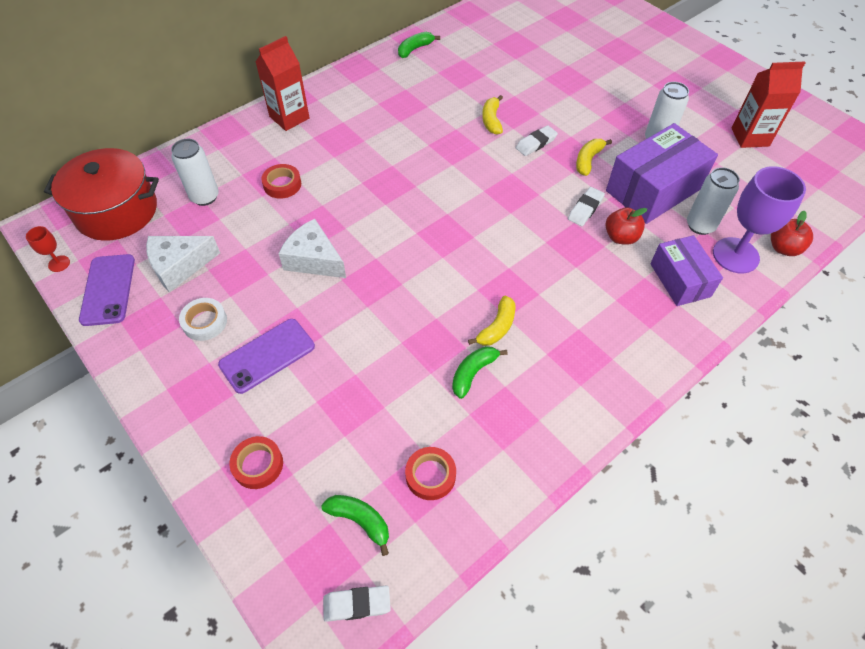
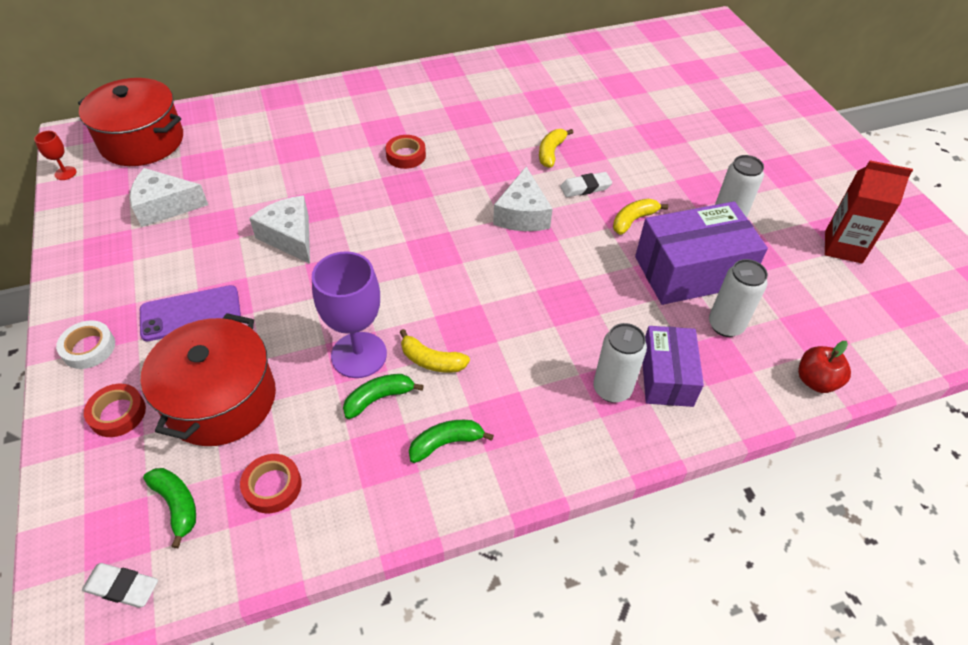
camera: 20 degrees right, 5 degrees down
purple phone [79,254,135,326] -> none
white can [171,139,219,206] -> white can moved to [593,323,647,403]
white tape [179,298,227,341] -> white tape moved to [56,320,115,369]
red carton [256,36,310,131] -> none
red tape [261,164,301,199] -> red tape moved to [386,135,426,169]
green banana [398,32,440,58] -> green banana moved to [409,420,494,463]
yellow banana [468,296,515,346] -> yellow banana turned 60 degrees clockwise [400,329,470,373]
white eraser [568,187,605,226] -> none
red apple [605,207,647,245] -> none
purple goblet [713,166,806,273] -> purple goblet moved to [312,252,387,378]
none -> red pot [141,313,276,446]
none -> white cheese [493,167,553,231]

